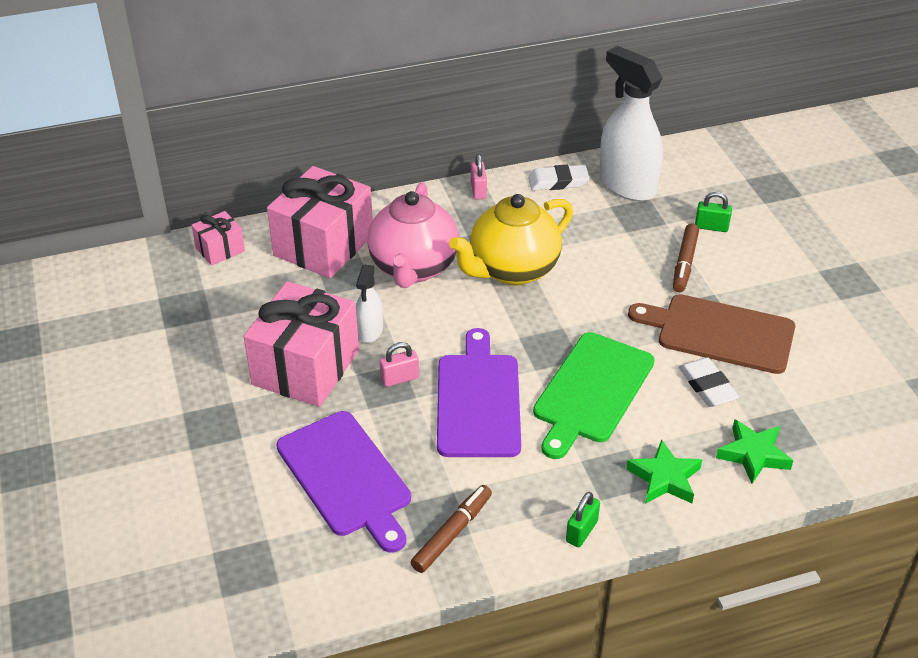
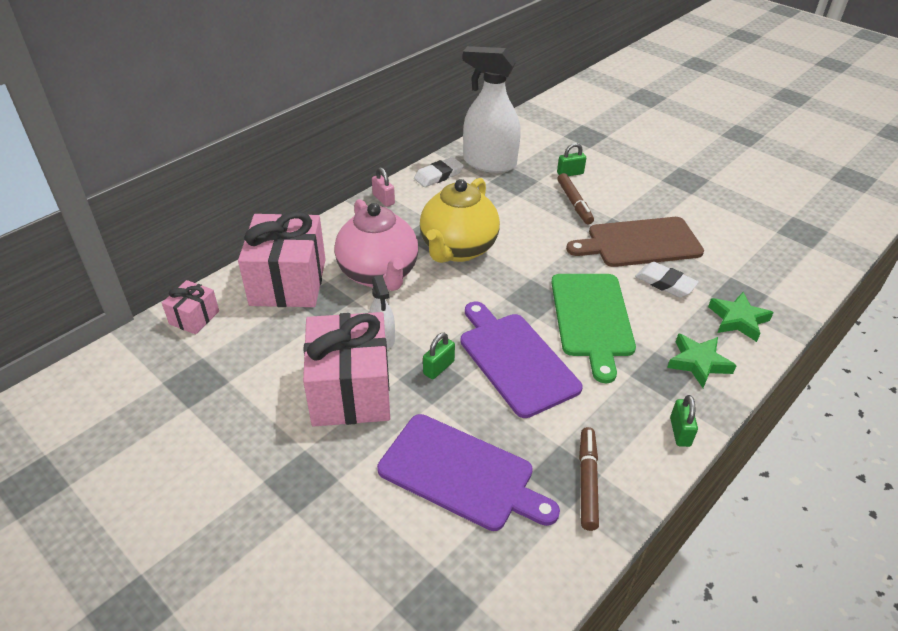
camera: 30 degrees left, 0 degrees up
pink padlock [380,342,419,387] -> green padlock [423,333,455,380]

